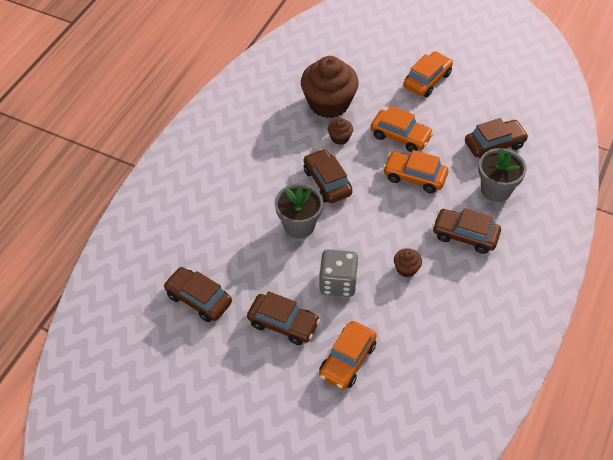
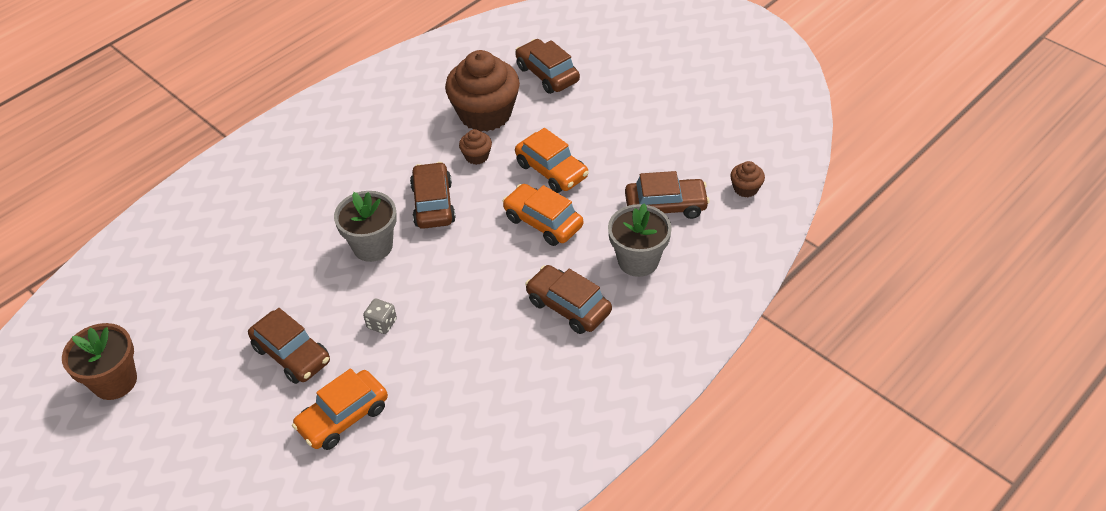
camera: 20 degrees right, 5 degrees down
brown car [163,267,232,322] -> brown car moved to [515,39,580,94]
grey dice [319,249,359,297] -> grey dice [363,299,397,334], size x0.53
brown cupcake [394,248,422,277] -> brown cupcake moved to [730,161,765,197]
orange car [403,51,453,97] -> none
none -> brown flower pot [62,323,137,400]

